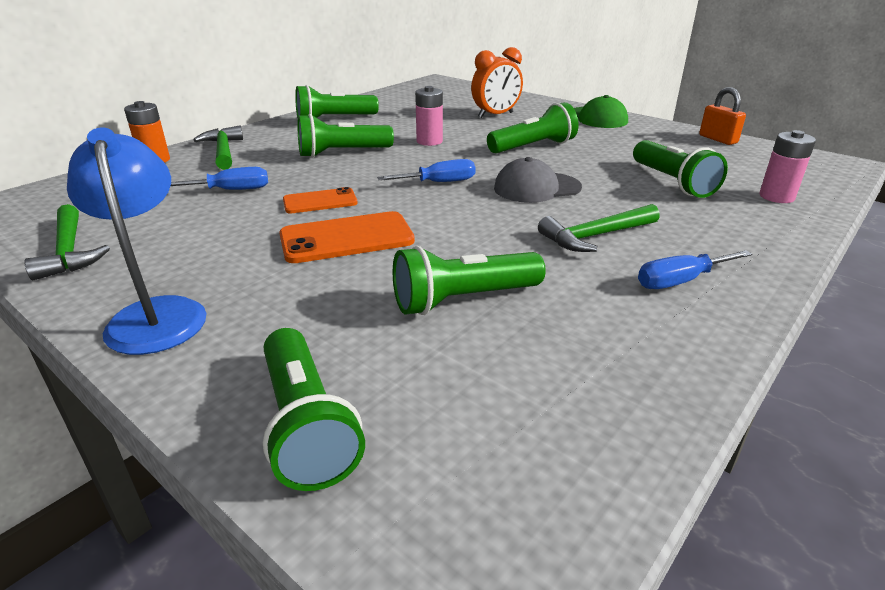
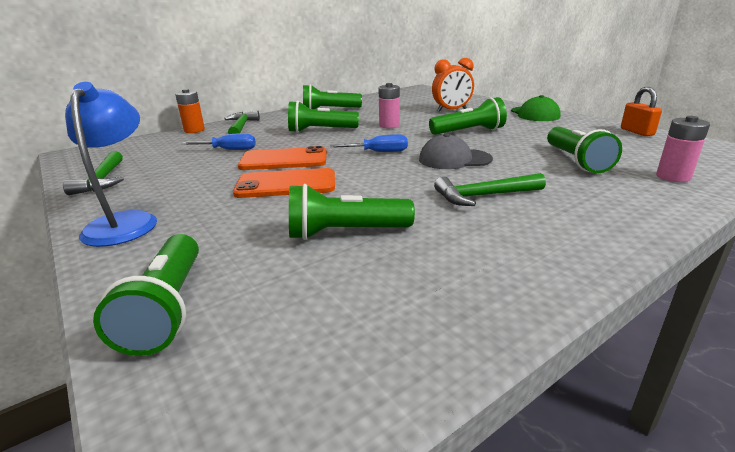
camera: 15 degrees right, 5 degrees down
orange phone [283,187,358,213] -> orange phone [238,146,327,170], size x1.60
blue screwdriver [638,250,752,289] -> none

